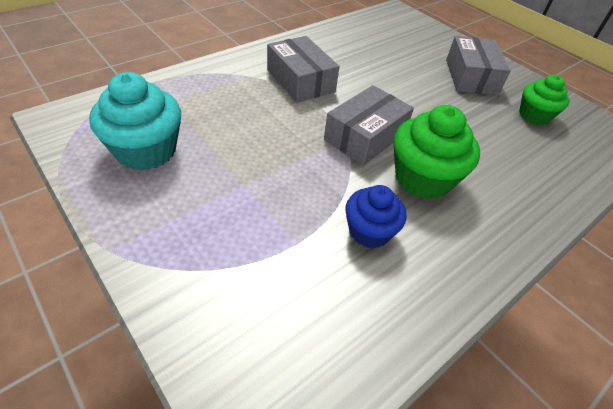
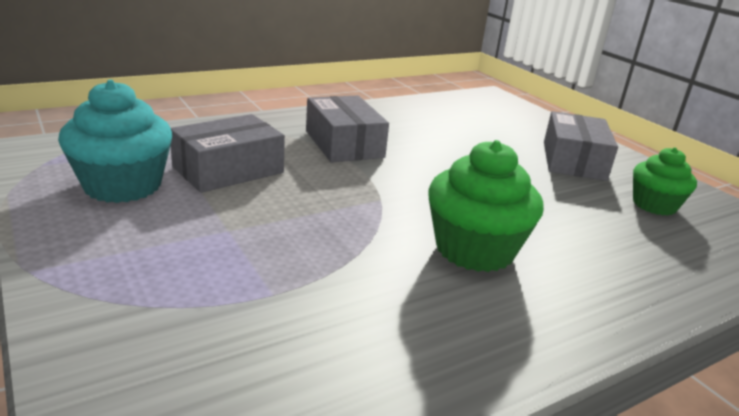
camera: 10 degrees right, 20 degrees down
grey box [324,85,414,166] -> grey box moved to [171,114,285,193]
blue cupcake [346,185,407,248] -> none

